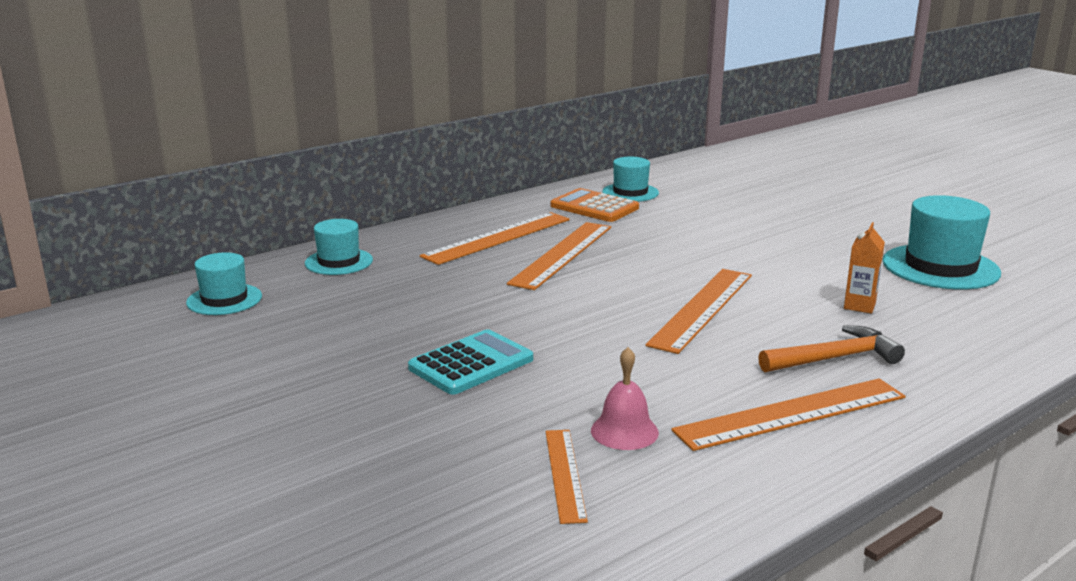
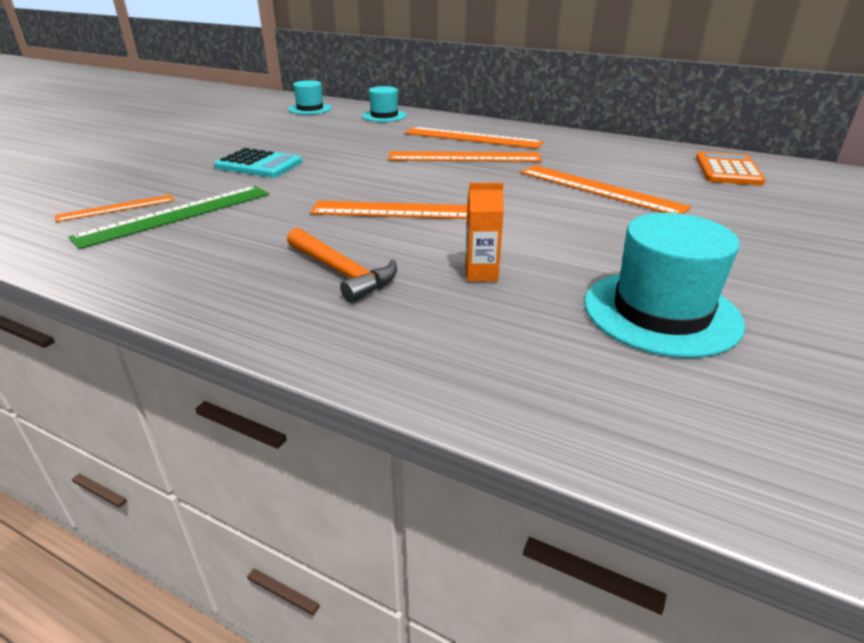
camera: 65 degrees right, 10 degrees up
orange calculator [551,188,639,222] -> orange calculator moved to [696,152,766,185]
pink bell [591,347,659,450] -> green ruler [69,186,269,249]
turquoise hat [602,157,659,202] -> none
orange ruler [671,378,906,451] -> orange ruler moved to [520,165,691,214]

